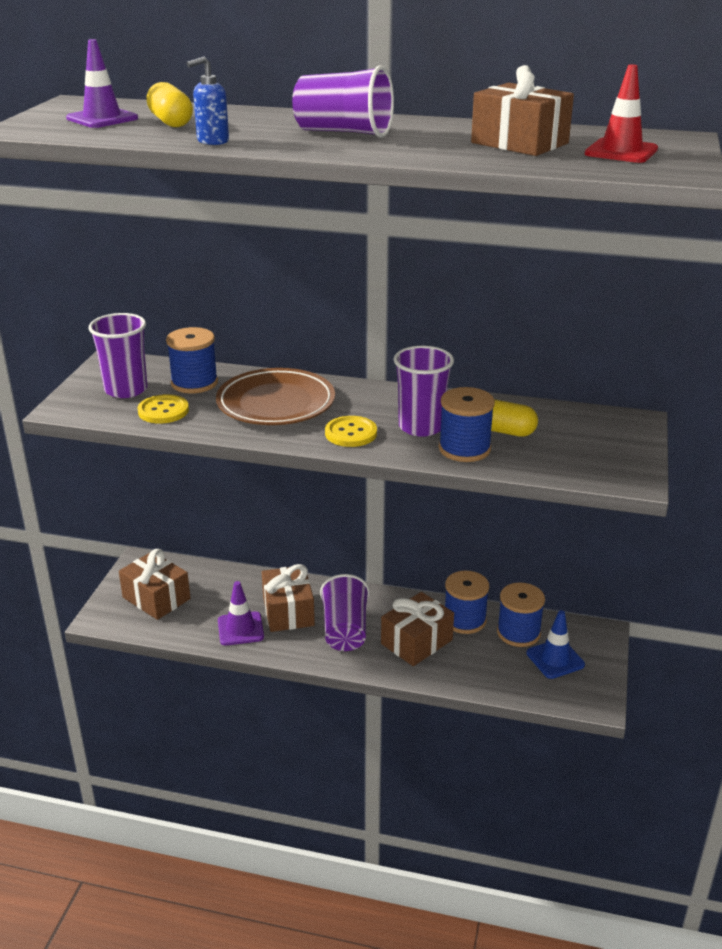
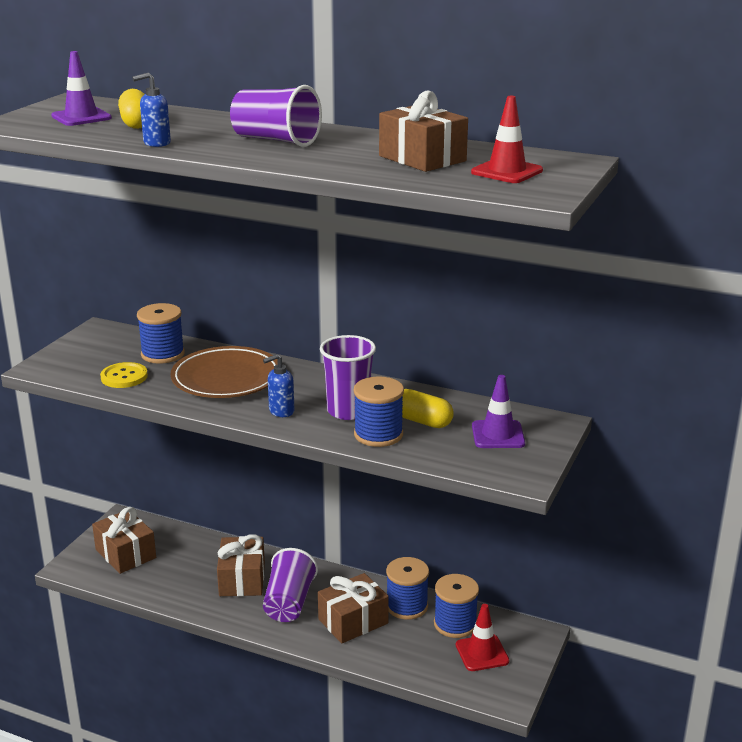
camera: 10 degrees right, 5 degrees down
purple cup [89,313,147,398] -> none
purple traffic cone [218,581,264,646] -> purple traffic cone moved to [472,375,525,448]
yellow button [325,416,377,447] -> blue soap dispenser [263,354,294,417]
blue traffic cone [527,610,585,679] -> red traffic cone [456,604,509,671]

